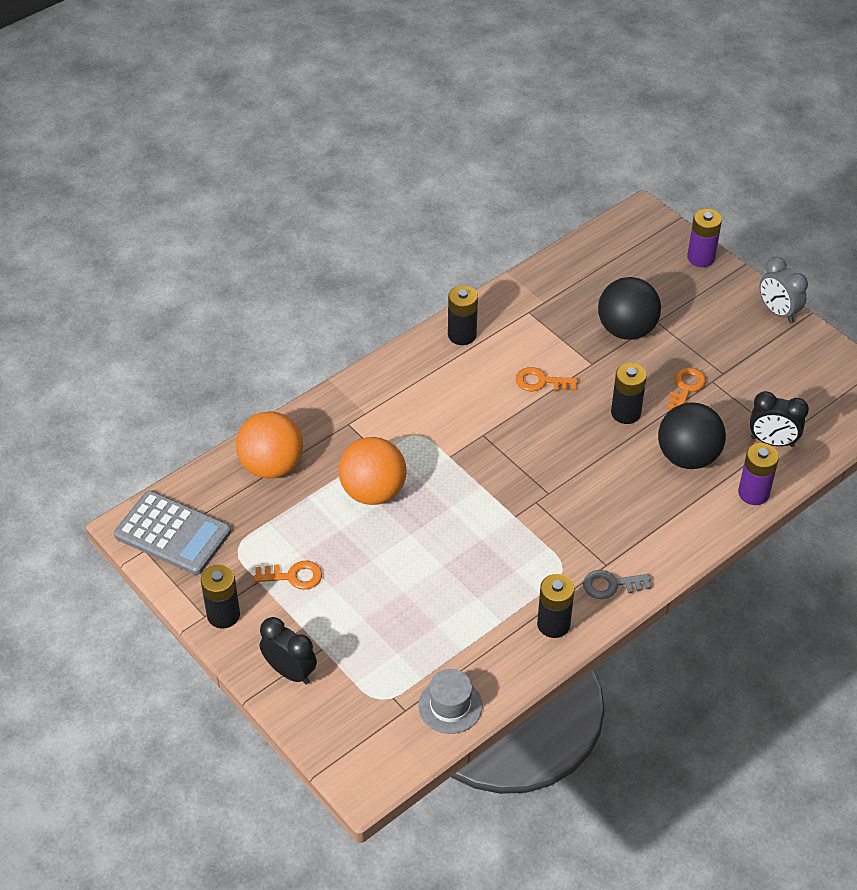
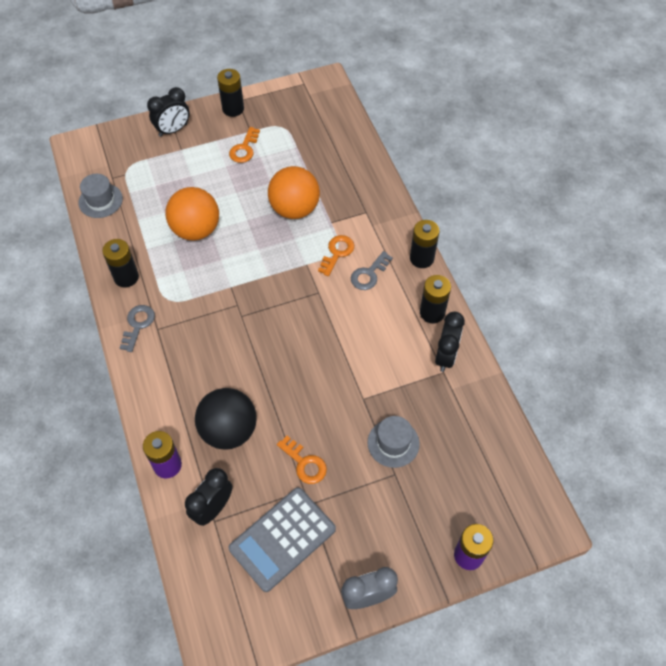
camera: 110 degrees right, 10 degrees up
grey calculator [114,491,231,575] -> grey calculator moved to [229,487,336,592]
orange ball [236,411,303,478] -> orange ball moved to [166,187,219,241]
orange key [515,367,578,391] -> orange key moved to [318,235,354,276]
black ball [598,277,661,340] -> grey hat [367,416,420,468]
black battery [611,363,647,424] -> black battery moved to [410,220,439,268]
none -> grey key [351,251,393,290]
none -> black clock [435,312,465,372]

